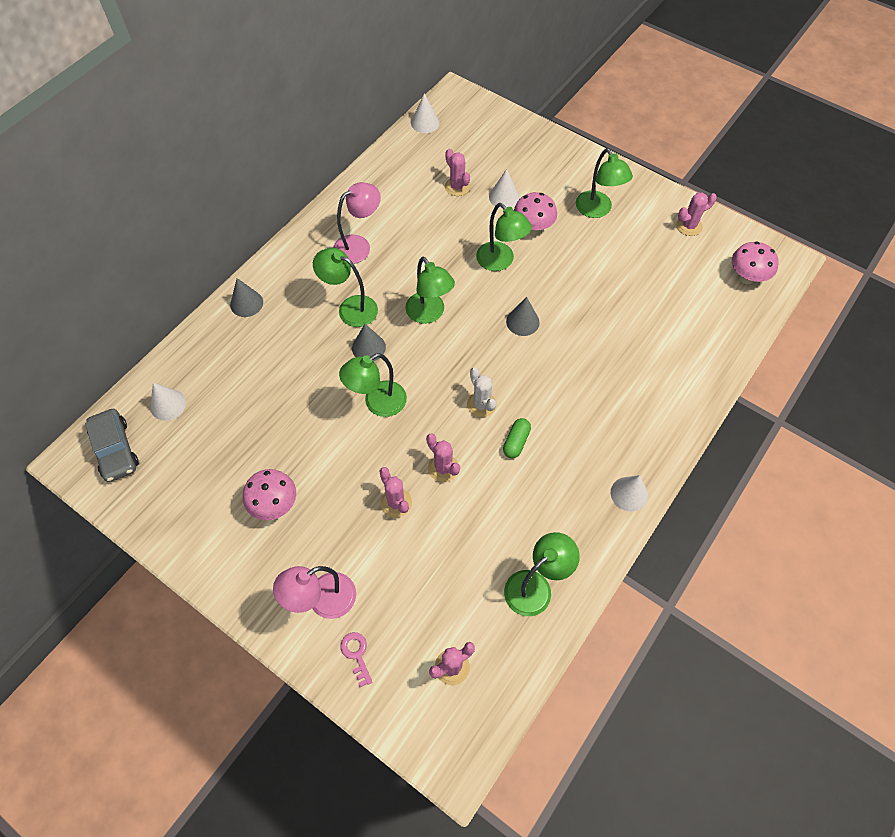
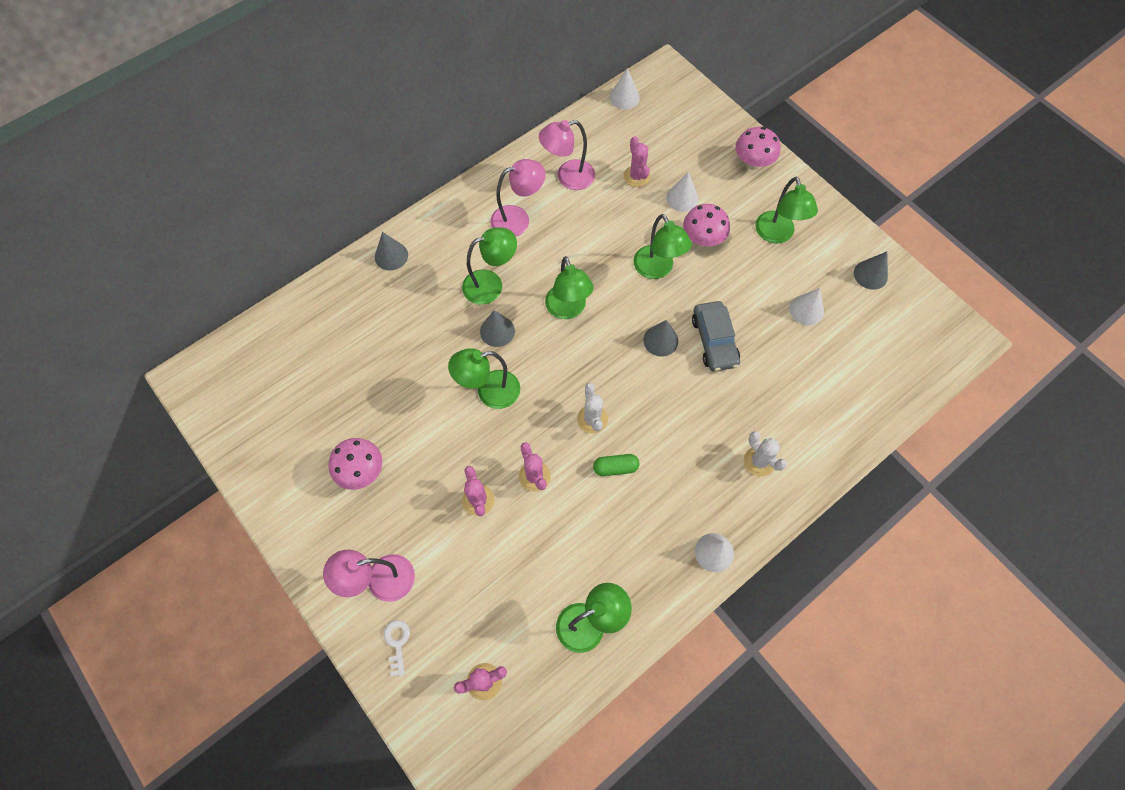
camera: 15 degrees right, 5 degrees up
grey car [85,409,139,482] -> grey car moved to [692,301,740,372]
white cone [150,383,186,421] -> white cone moved to [789,288,824,326]
green lamp [313,248,378,327] -> green lamp turned 120 degrees clockwise [462,227,517,305]
pink key [340,632,373,687] -> white key [384,620,410,677]
green capsule [503,418,531,458] -> green capsule turned 45 degrees clockwise [593,454,640,476]
pink cactus [676,193,717,236] -> grey cone [854,252,888,290]
pink mushroom [732,241,779,284] -> pink mushroom moved to [735,127,780,170]
none -> pink lamp [539,120,595,190]
none -> white cactus [744,431,787,476]

